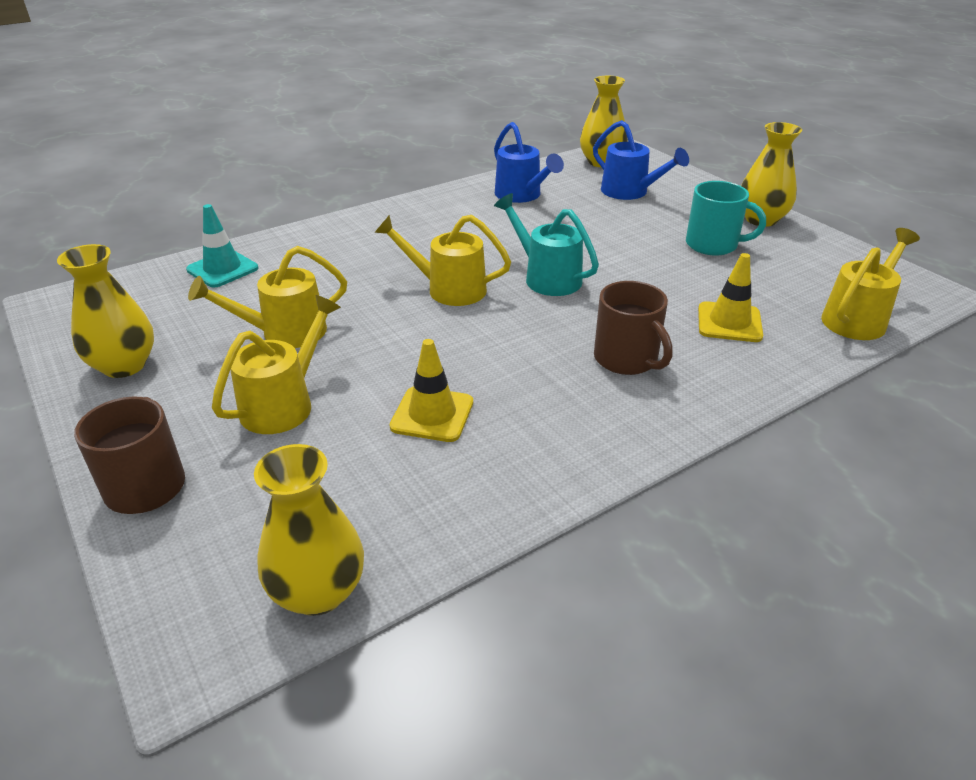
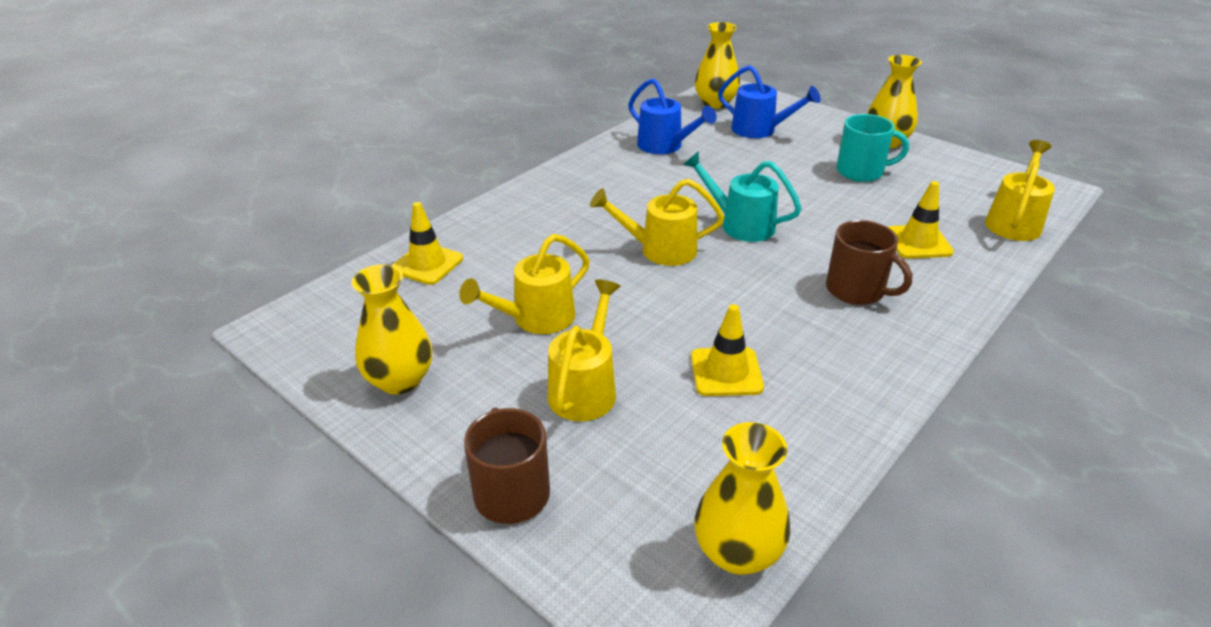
camera: 15 degrees left, 0 degrees up
turquoise traffic cone [186,204,258,288] -> yellow traffic cone [392,202,463,285]

